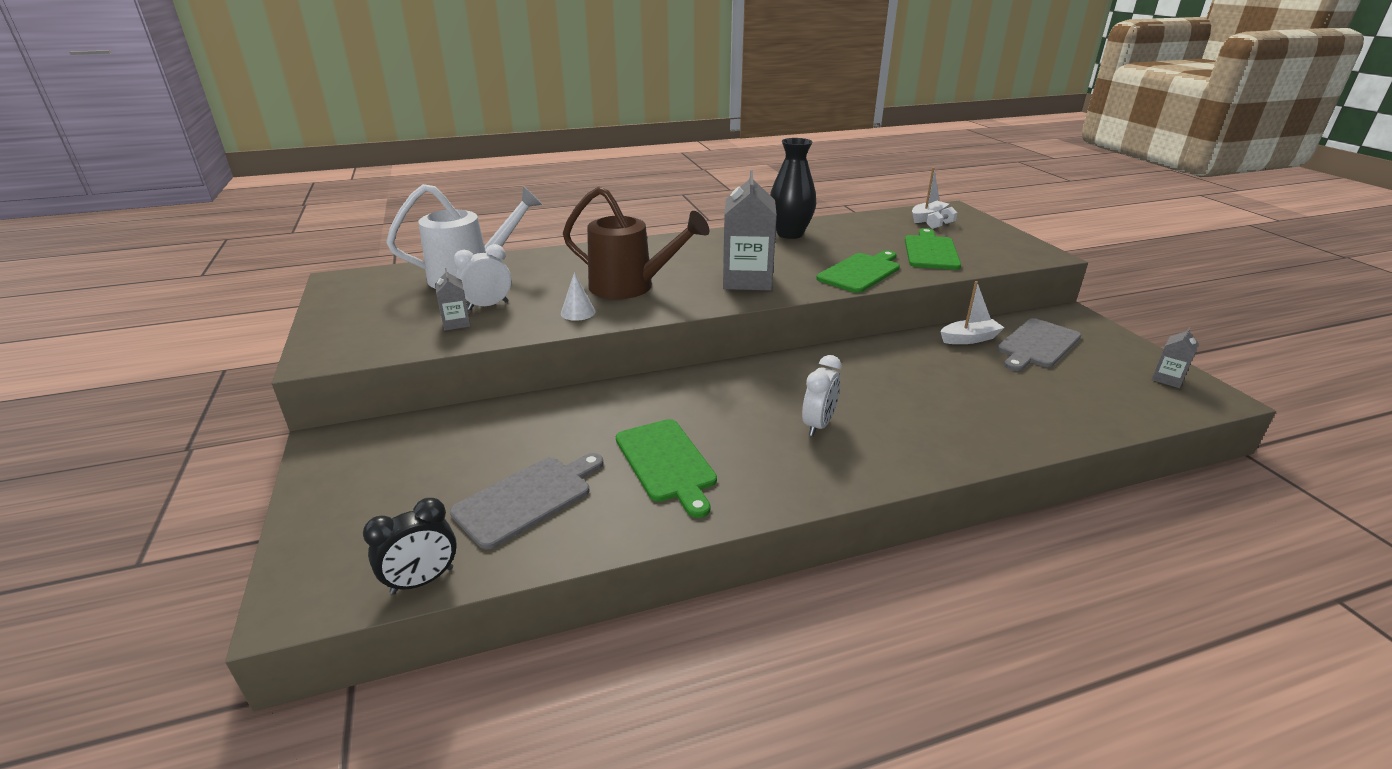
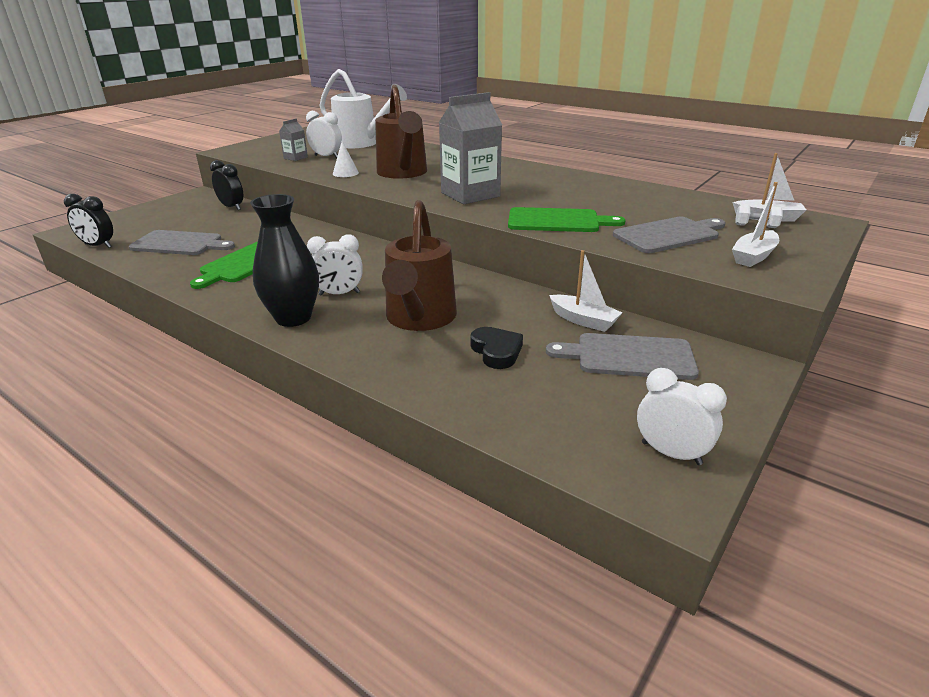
camera: 55 degrees right, 0 degrees up
black vase [770,138,816,239] -> black vase moved to [250,194,319,327]
green cutting board [905,228,961,270] -> grey cutting board [613,217,726,253]
grey carton [1151,327,1199,388] -> white clock [637,368,727,465]
none -> black clock [210,160,243,210]
none -> brown watering can [382,200,457,331]
none -> black heart [470,327,523,369]
none -> white boat [732,182,779,267]

